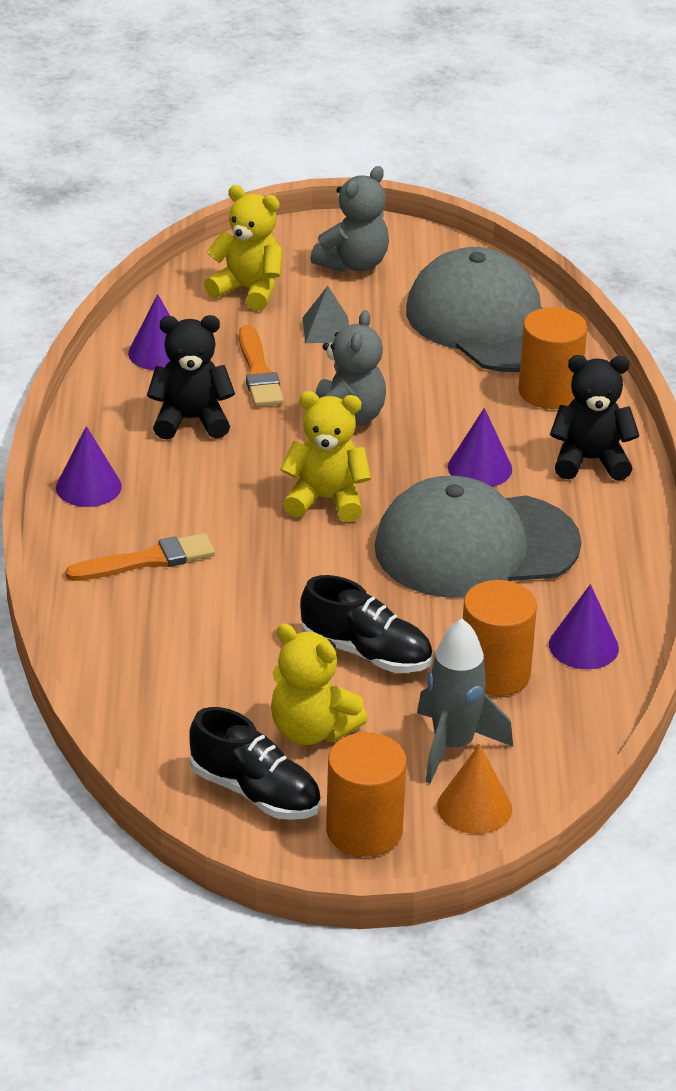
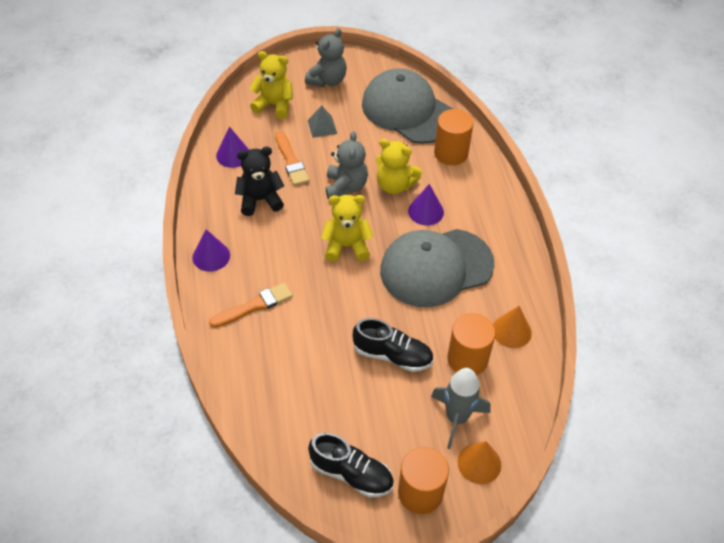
camera: 10 degrees left, 15 degrees up
yellow teddy bear [271,623,367,745] -> yellow teddy bear moved to [376,139,422,194]
purple cone [549,584,619,669] -> orange cone [493,306,532,348]
black teddy bear [550,355,640,481] -> none

